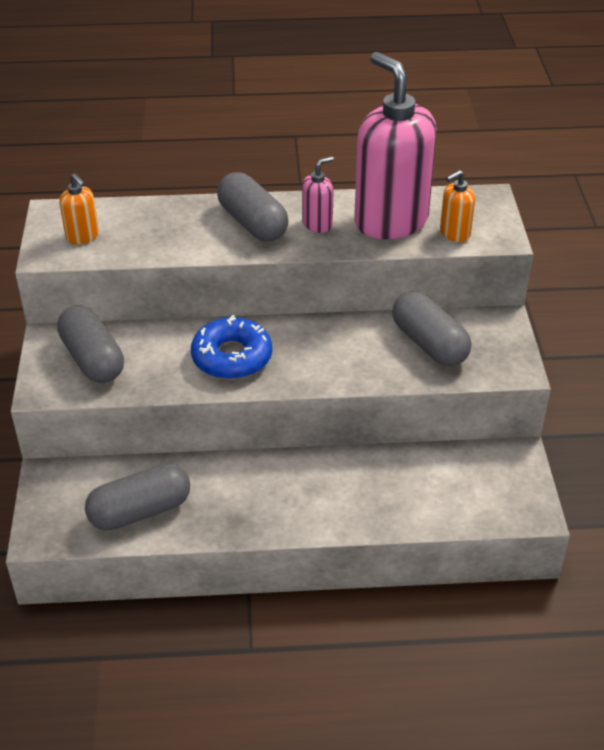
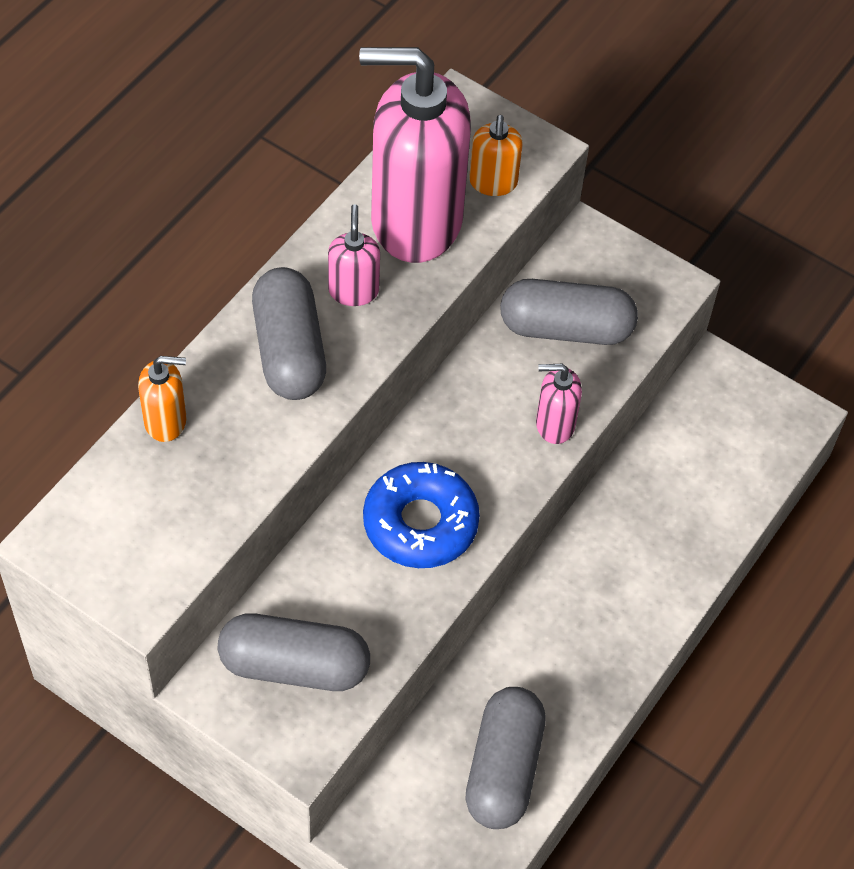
camera: 55 degrees left, 15 degrees up
orange soap dispenser [59,173,99,245] -> orange soap dispenser moved to [138,356,187,442]
grey capsule [217,172,289,242] -> grey capsule turned 75 degrees clockwise [252,267,326,400]
none -> pink soap dispenser [536,364,582,444]

